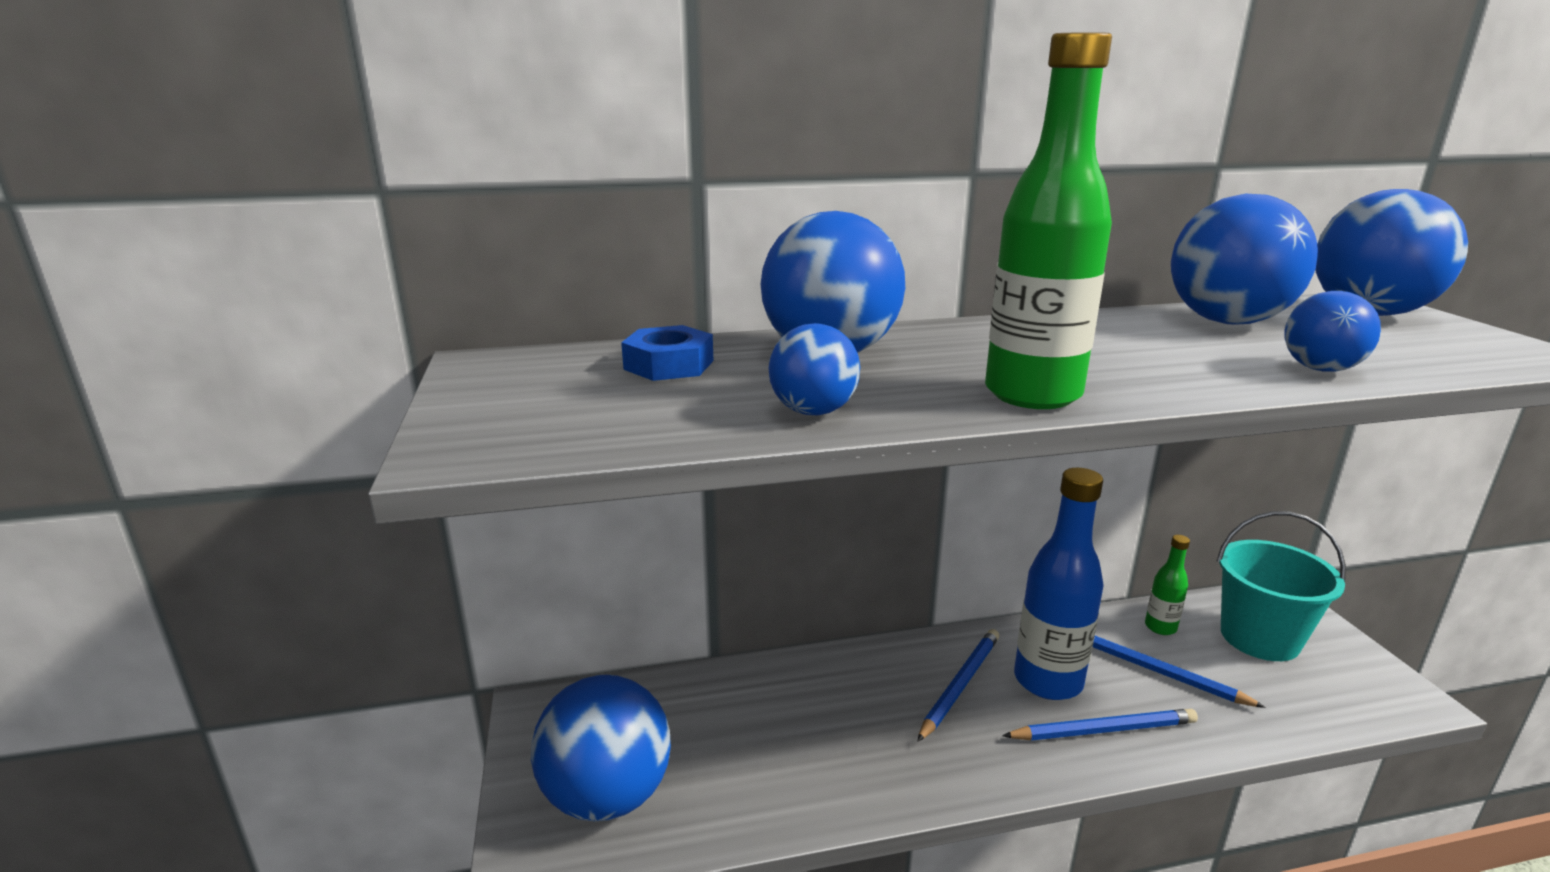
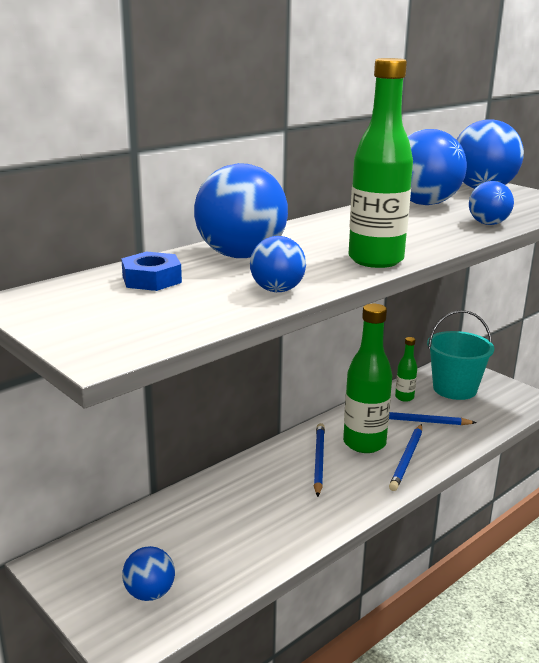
camera: 30 degrees left, 0 degrees up
blue ball [531,675,671,821] -> blue ball [122,546,175,601], size x0.54
blue pencil [1002,709,1198,741] -> blue pencil turned 150 degrees clockwise [389,424,422,491]
blue bottle [1014,468,1104,700] -> green bottle [343,304,392,453]

